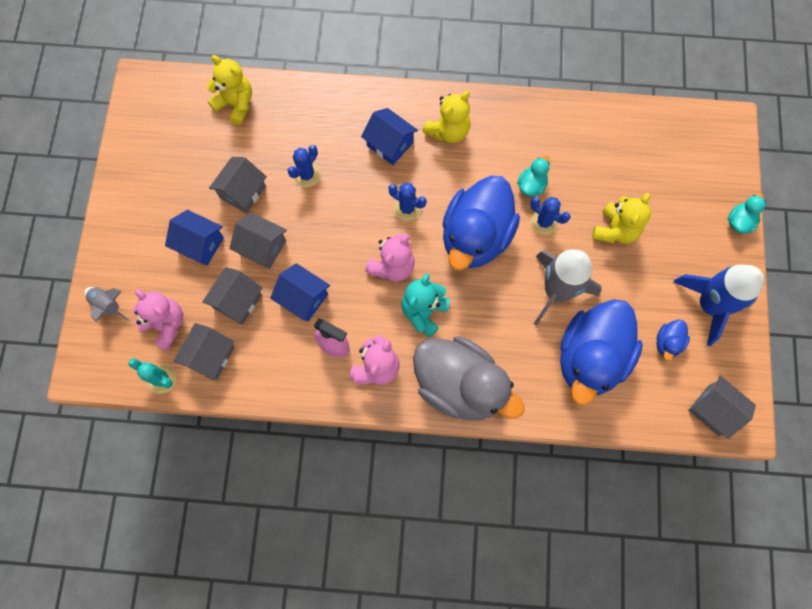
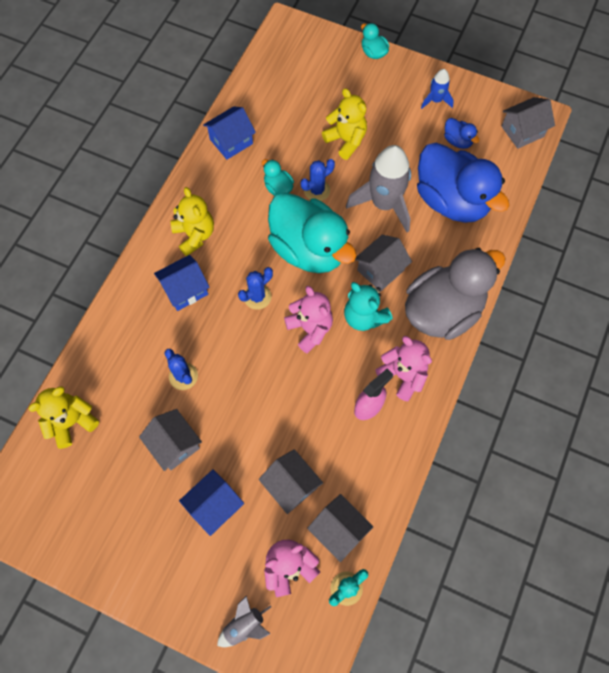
camera: 70 degrees left, 5 degrees down
grey house [229,213,287,269] -> grey house moved to [355,235,412,292]
blue house [270,263,330,322] -> blue house moved to [203,107,256,160]
blue duck [442,176,520,271] -> turquoise duck [268,193,357,273]
blue rocket [673,265,764,346] -> blue rocket [421,69,454,109], size x0.50

